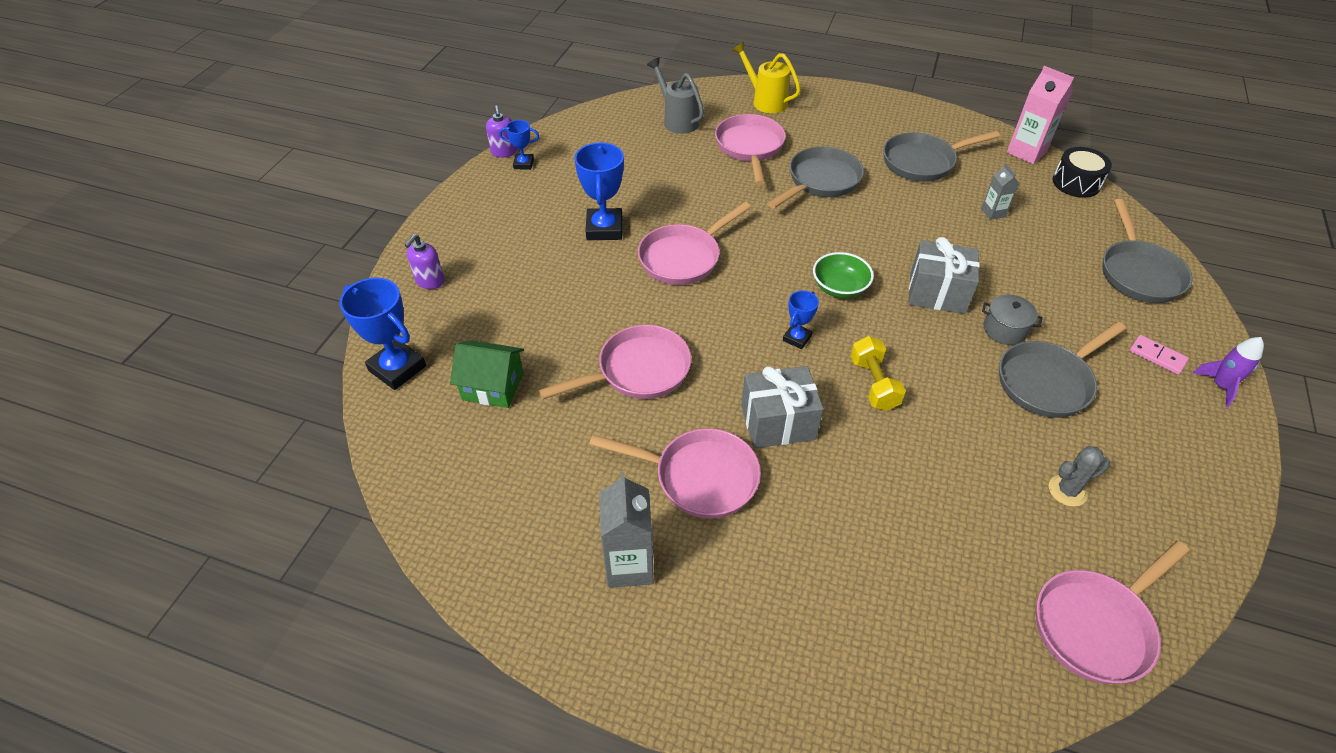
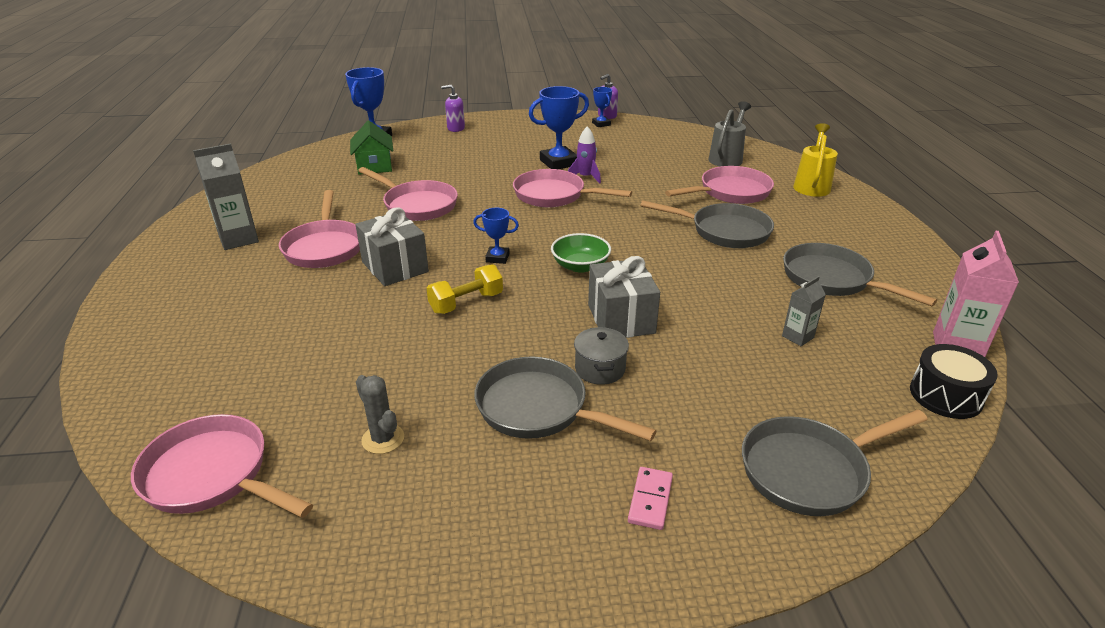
camera: 65 degrees right, 15 degrees down
purple rocket [1192,337,1264,407] -> purple rocket moved to [568,126,601,184]

